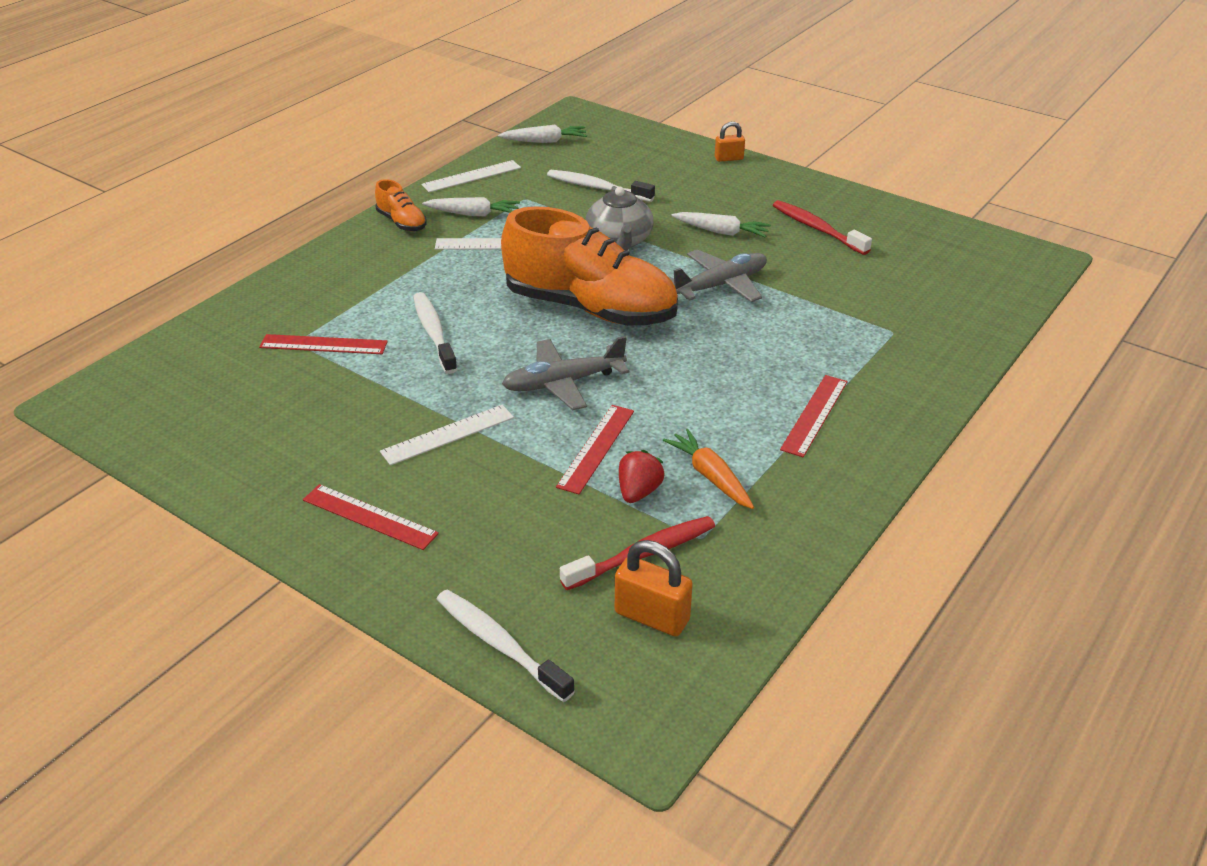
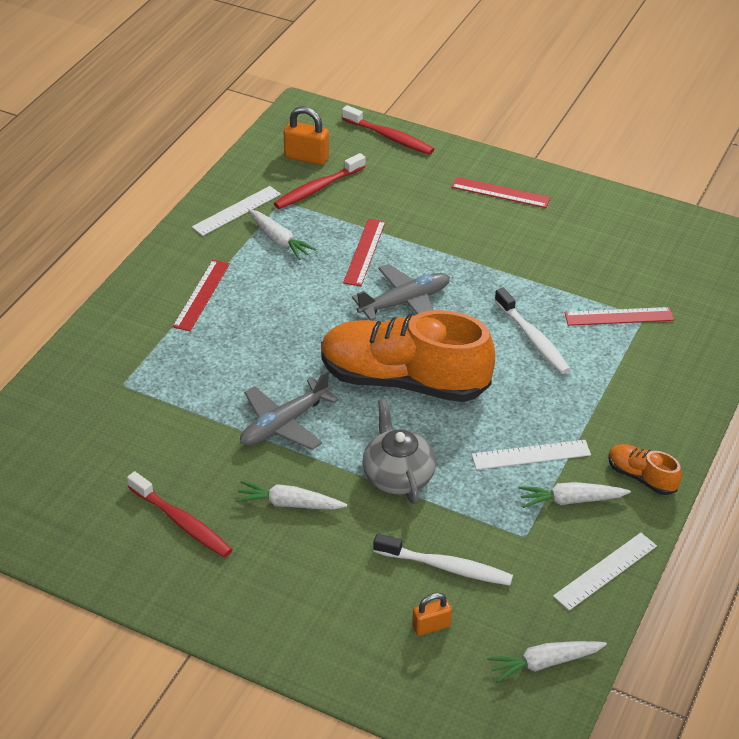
camera: 170 degrees right, 5 degrees up
white ruler [380,405,514,465] -> white ruler moved to [192,186,281,236]
white toothbrush [437,589,575,702] -> red toothbrush [342,105,434,155]
red strawberry [619,450,664,503] -> none
orange carrot [663,429,754,509] -> white carrot [248,209,316,260]
orange padlock [715,121,745,162] -> orange padlock moved to [412,593,452,636]

